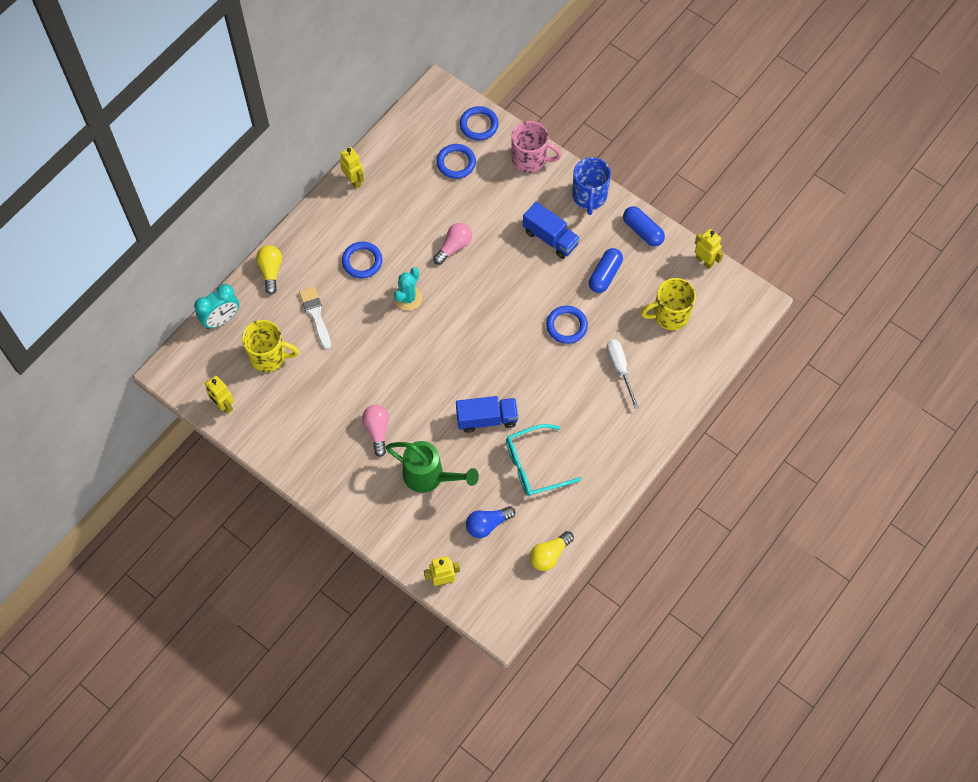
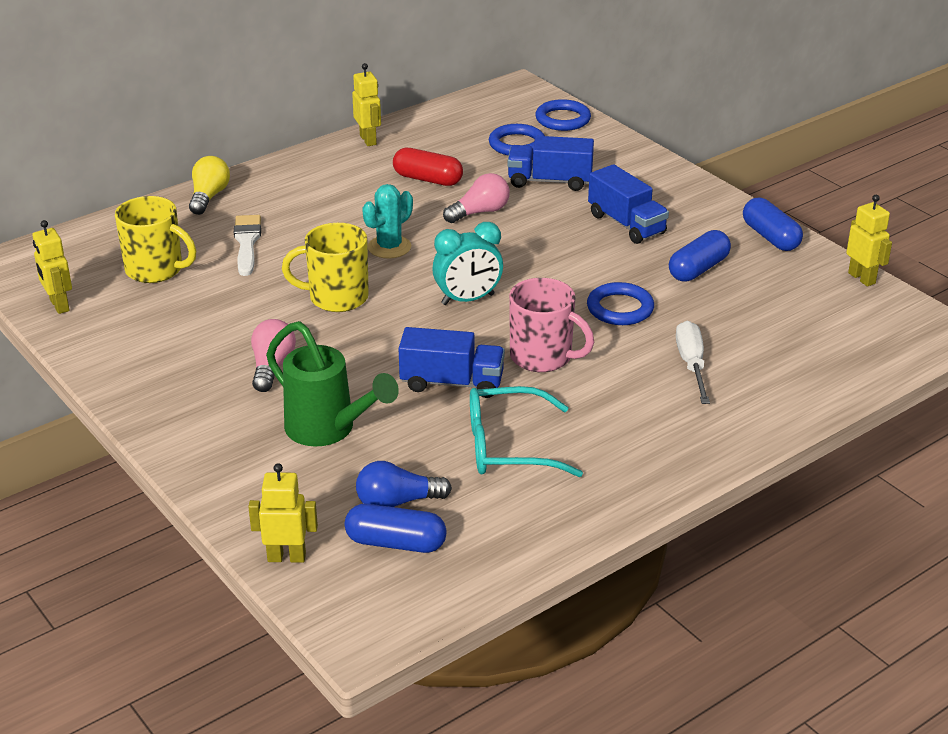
camera: 15 degrees right, 30 degrees down
turquoise clock [194,284,239,329] -> turquoise clock moved to [432,222,503,305]
blue ring [342,242,382,278] -> none
pink mug [511,121,562,173] -> pink mug moved to [509,278,594,372]
yellow light bulb [530,531,574,571] -> none
blue mug [572,157,611,215] -> none
yellow mug [641,278,696,330] -> yellow mug moved to [282,223,369,312]
none -> blue capsule [345,504,447,553]
none -> red capsule [393,148,463,186]
none -> blue truck [508,136,594,191]

